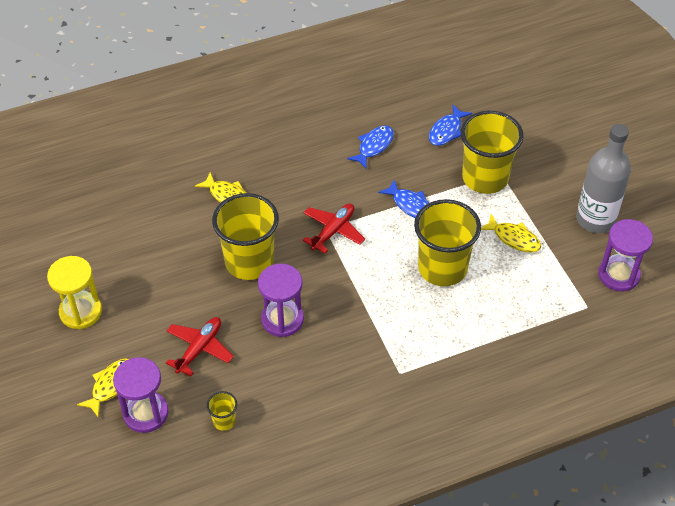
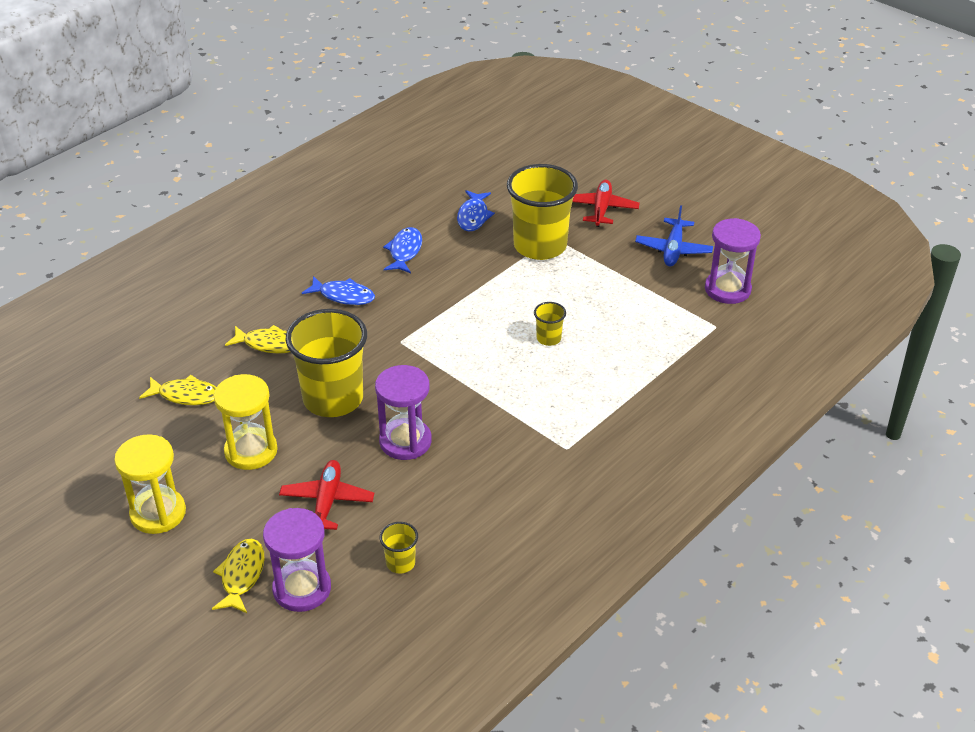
camera: 25 degrees left, 10 degrees down
red plane [302,203,365,254] -> red plane moved to [572,180,640,227]
blue fish [378,180,429,218] -> blue fish moved to [302,276,375,305]
yellow cup [414,199,481,286] -> yellow cup [534,302,566,346], size x0.43
yellow fish [481,214,541,253] -> yellow fish moved to [139,375,217,405]
grey bottle [576,124,631,233] -> blue plane [635,205,713,266]
none -> yellow hourglass [214,374,278,470]

